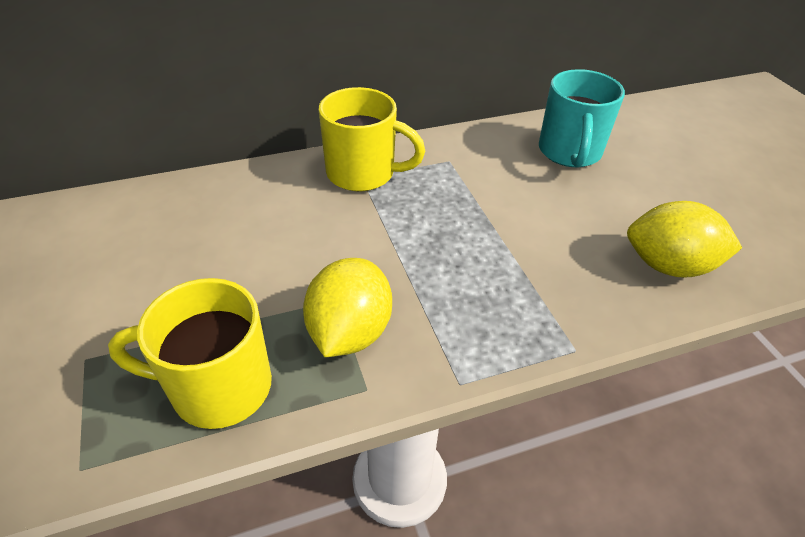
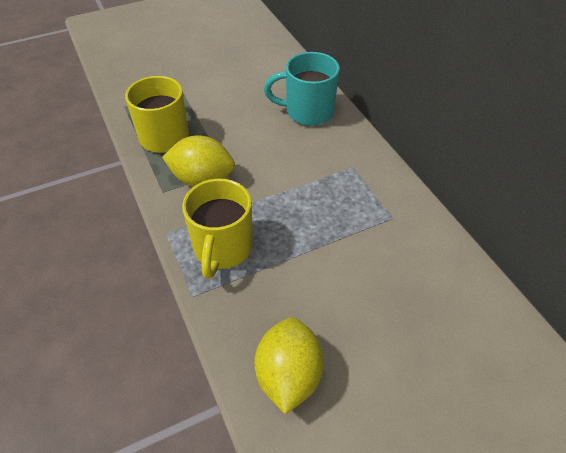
camera: 85 degrees right, 5 degrees up
yellow mug [319,87,425,191] -> yellow mug moved to [182,179,253,279]
turquoise mug [539,69,625,167] -> turquoise mug moved to [264,52,340,126]

